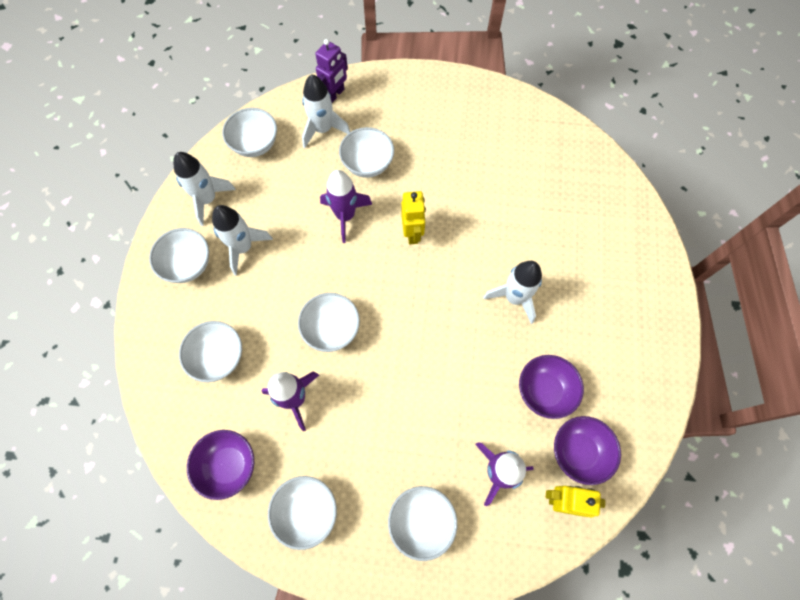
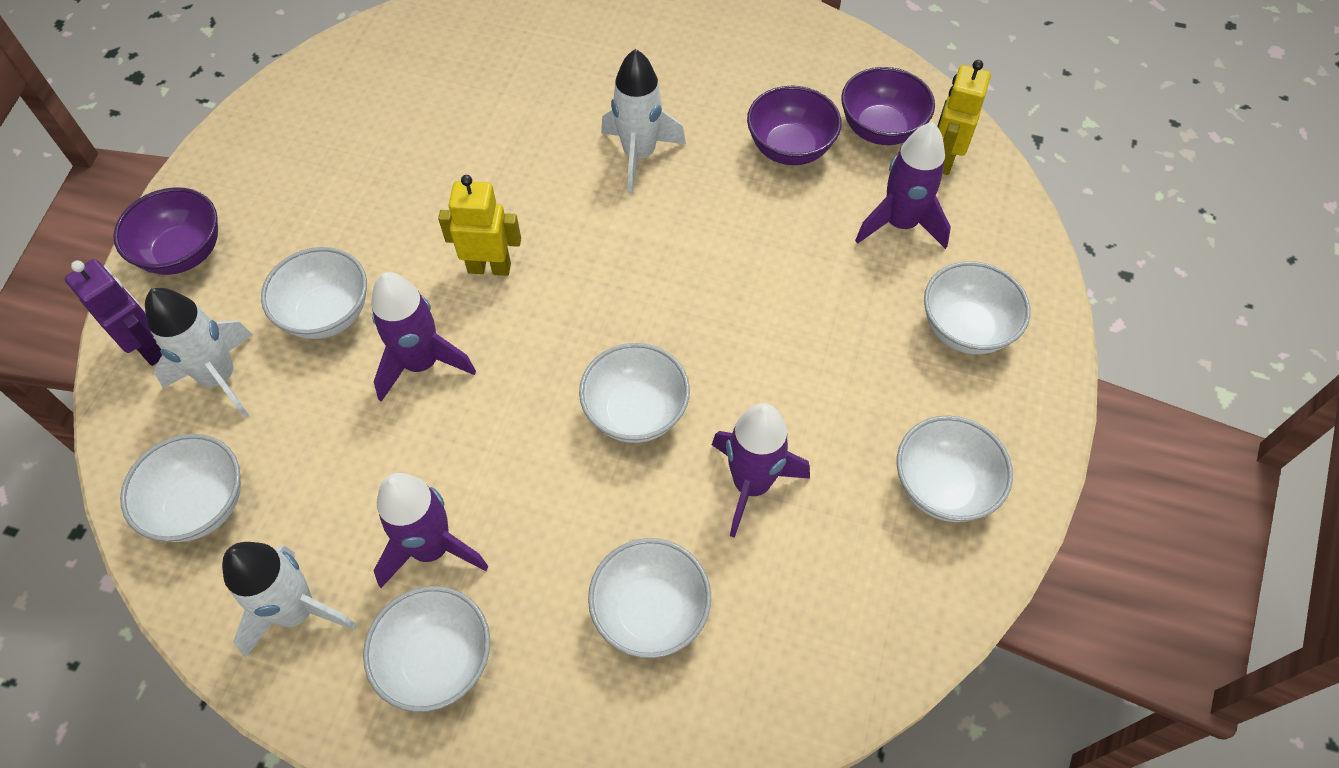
camera: 80 degrees left, 10 degrees down
purple bowl [187,430,254,500] -> purple bowl moved to [113,187,218,275]
white rocket [212,205,273,276] -> purple rocket [374,473,489,588]

